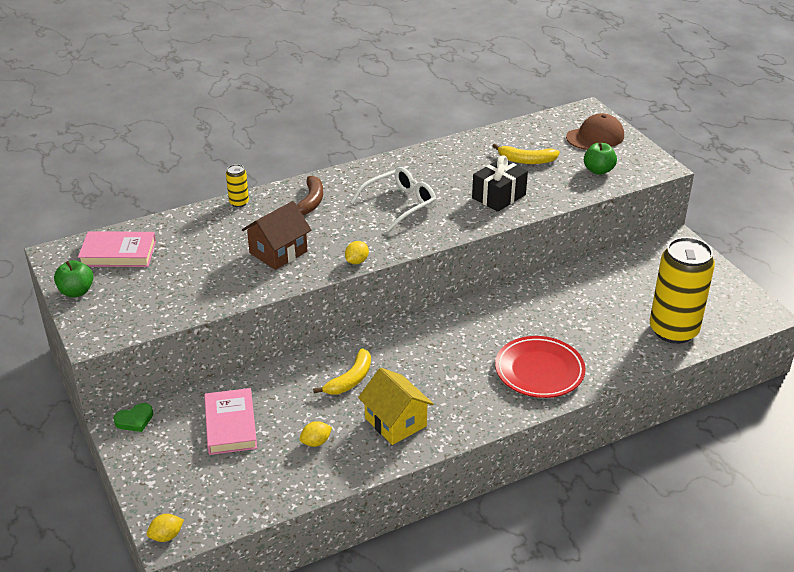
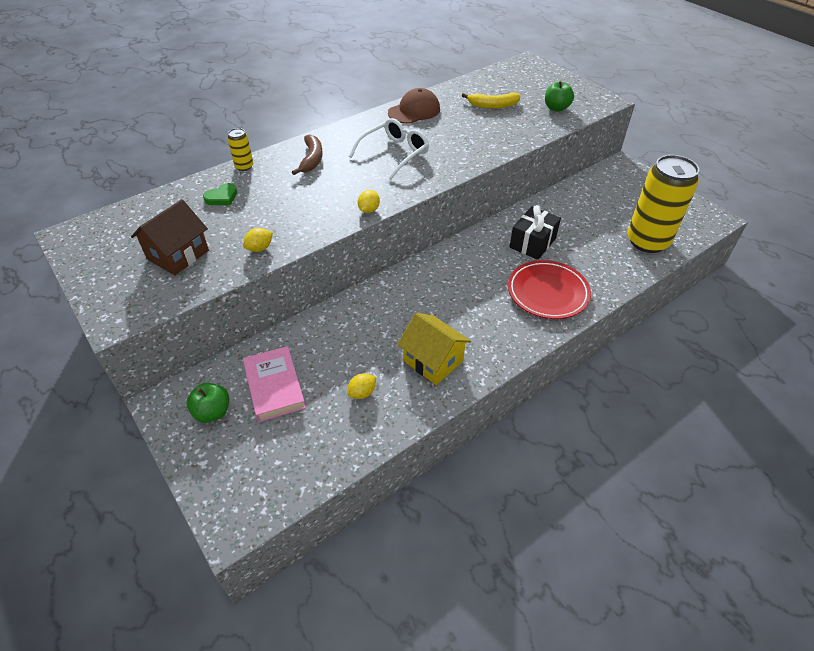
camera: 10 degrees left, 10 degrees up
green apple [54,260,93,297] -> green apple moved to [187,383,229,423]
pink book [78,231,156,267] -> none
green heart [114,403,153,432] -> green heart moved to [203,183,237,205]
yellow lemon [147,514,184,542] -> yellow lemon moved to [243,228,273,252]
brown house [242,201,312,270] -> brown house moved to [131,199,209,275]
yellow banana [313,348,371,394] -> none
black gift [472,155,528,212] -> black gift moved to [510,205,561,260]
brown cap [566,113,624,150] -> brown cap moved to [388,88,440,124]

